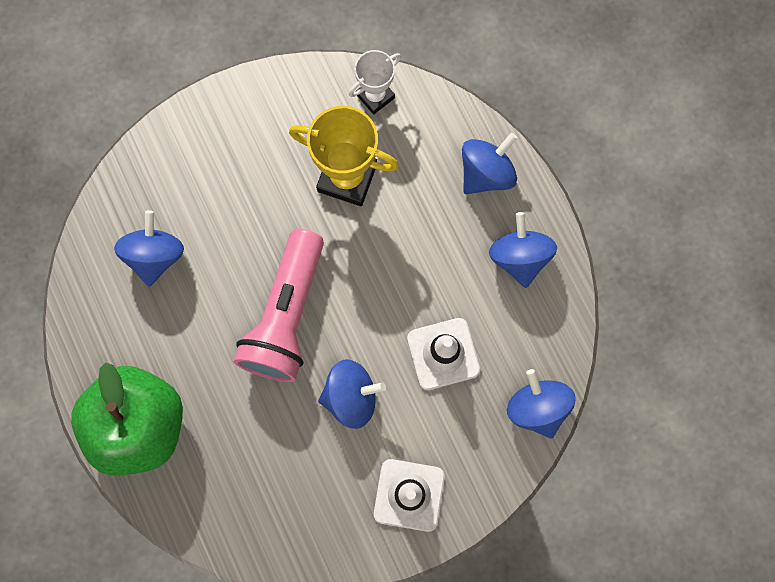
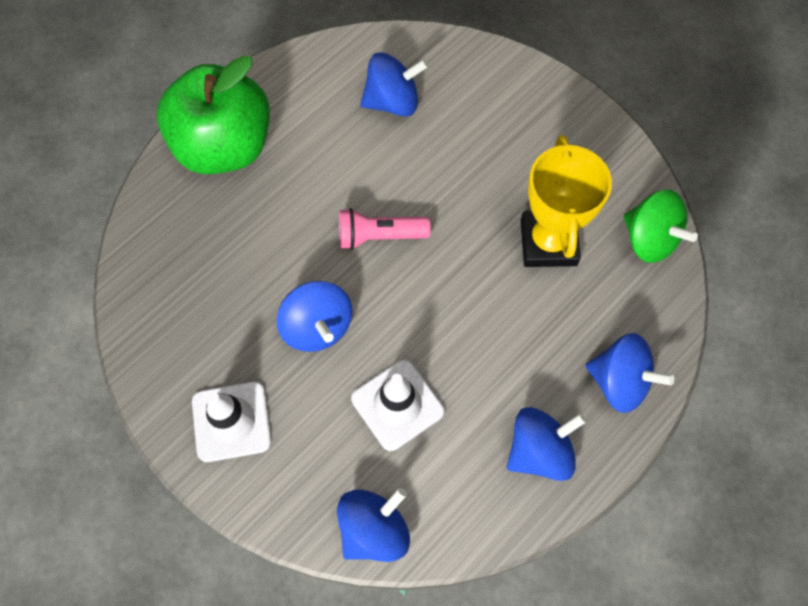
camera: 70 degrees right, 10 degrees down
pink flashlight [234,228,324,382] -> pink flashlight [339,208,431,250], size x0.56
white trophy [349,50,401,115] -> green spinning top [623,189,698,263]

